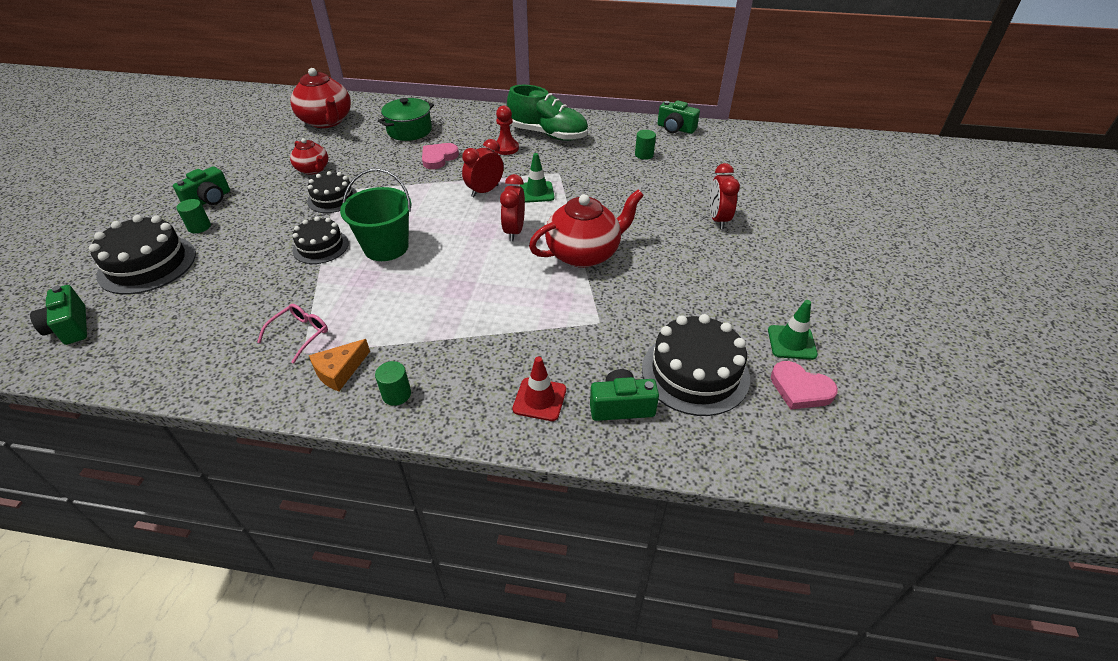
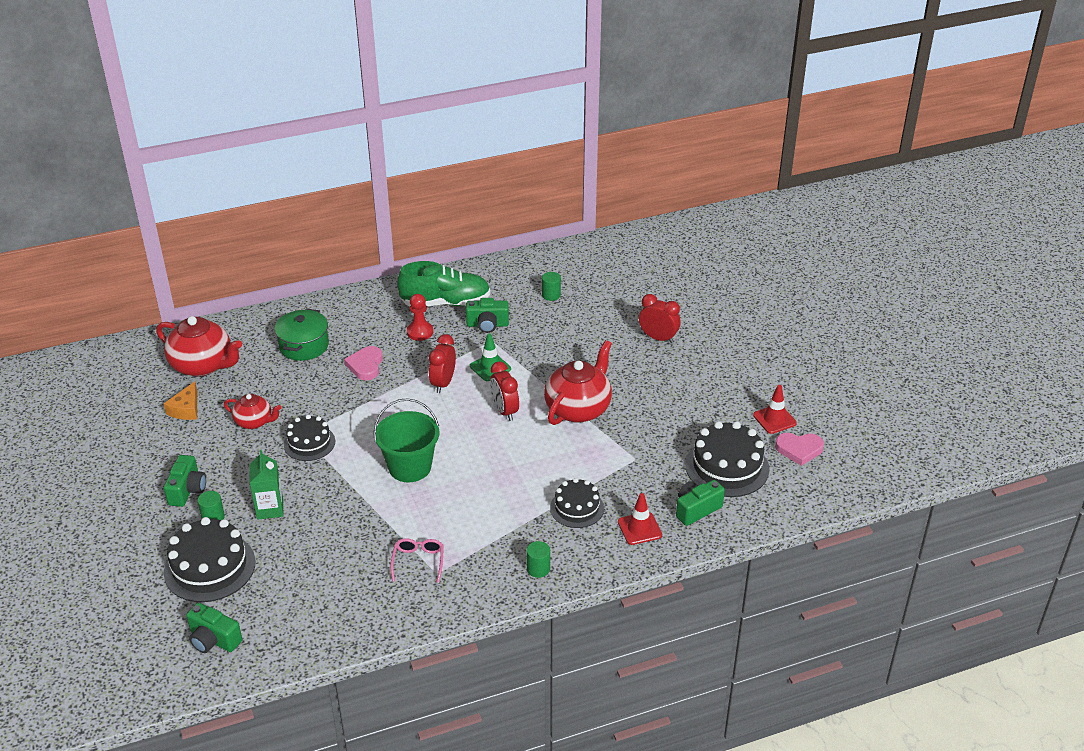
camera: 30 degrees left, 5 degrees down
black cake [292,217,349,264] -> black cake moved to [550,478,604,528]
orange cheese [309,339,370,391] -> orange cheese moved to [164,381,197,420]
green camera [657,100,700,134] -> green camera moved to [466,298,509,333]
red clock [709,163,740,229] -> red clock turned 150 degrees clockwise [639,294,681,343]
green traffic cone [768,300,818,360] -> red traffic cone [753,385,797,434]
none -> green carton [250,450,283,520]

